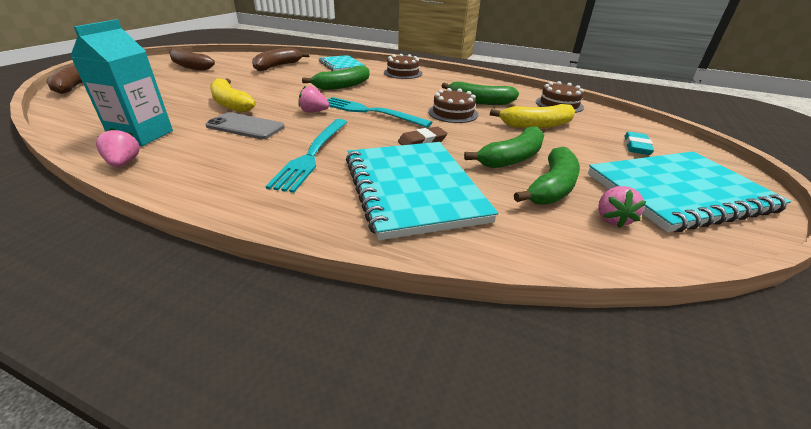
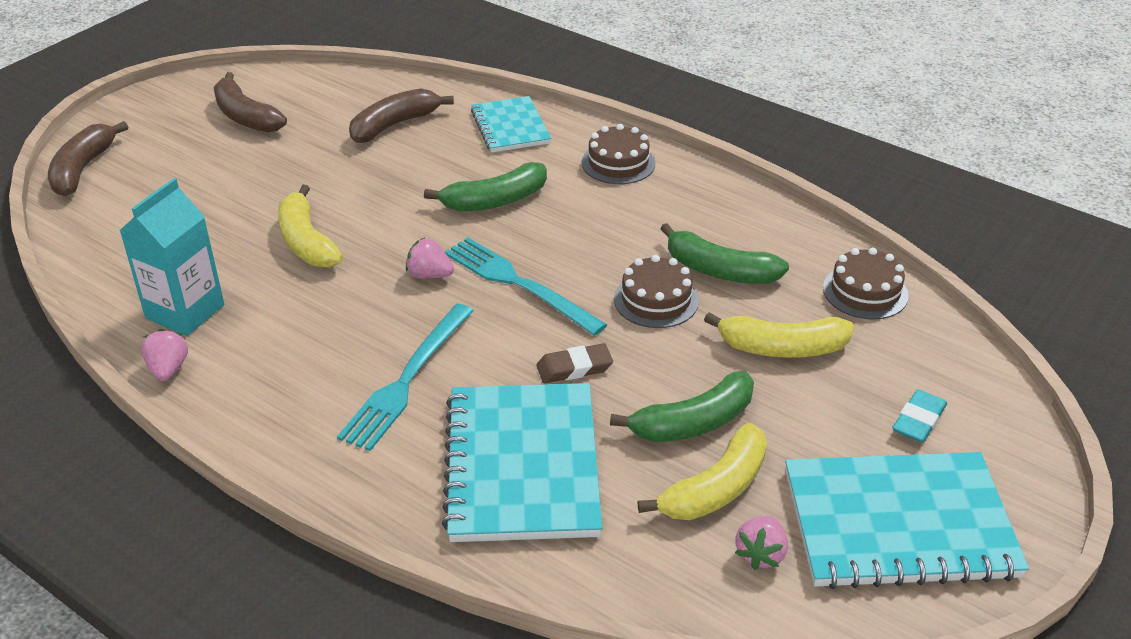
camera: 15 degrees right, 5 degrees up
grey phone [206,112,285,139] -> none
green banana [514,147,580,205] -> yellow banana [638,423,767,520]

